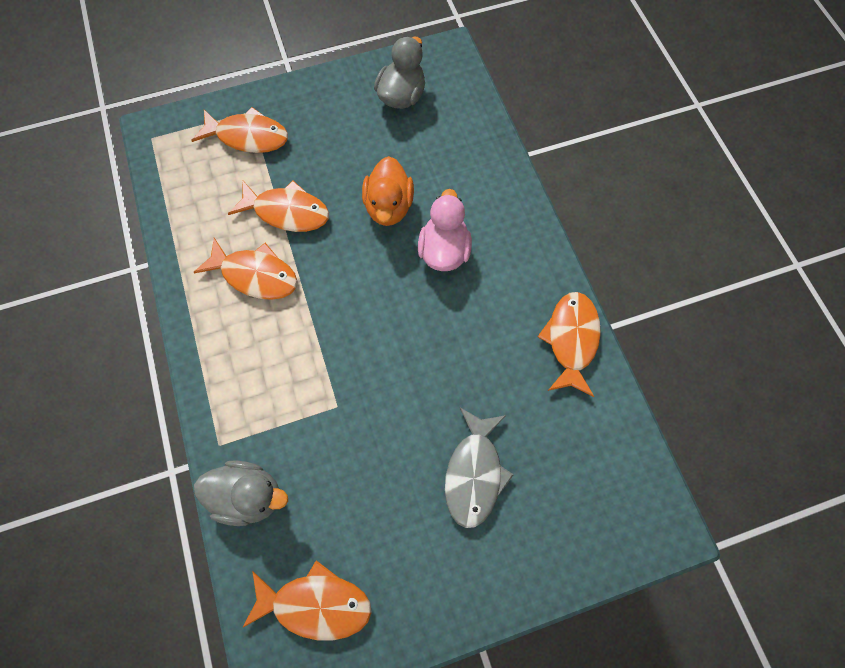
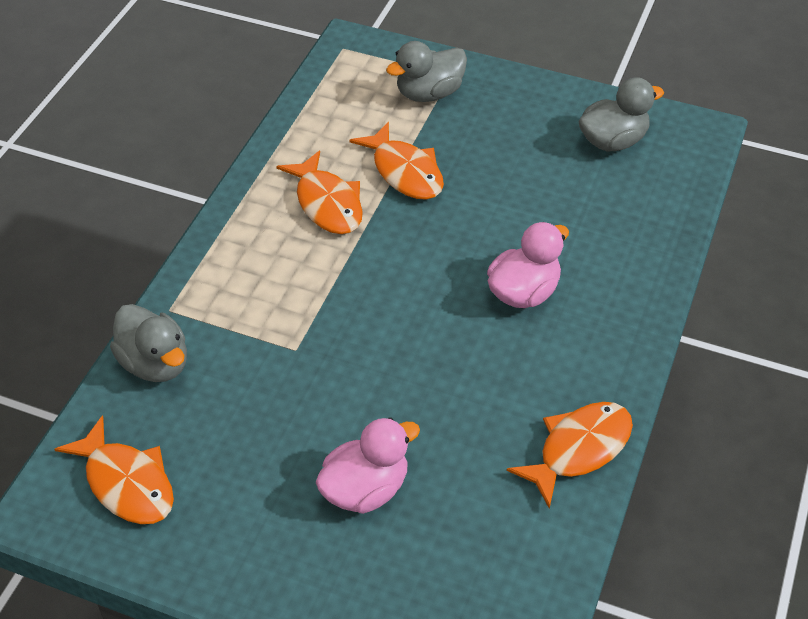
camera: 40 degrees right, 20 degrees down
orange fish [191,107,288,153] -> grey duck [386,41,467,102]
orange duck [362,156,414,226] -> none
grey fish [445,407,514,528] -> pink duck [315,417,420,514]

